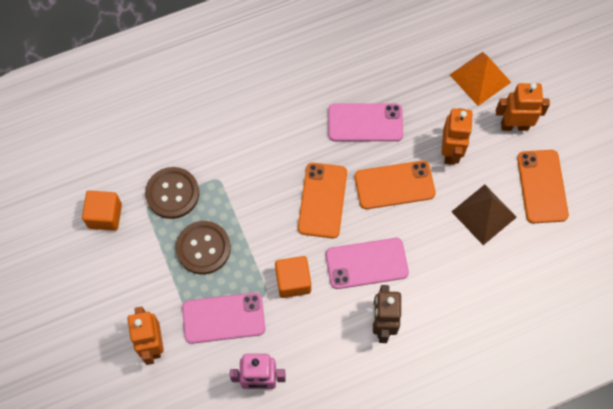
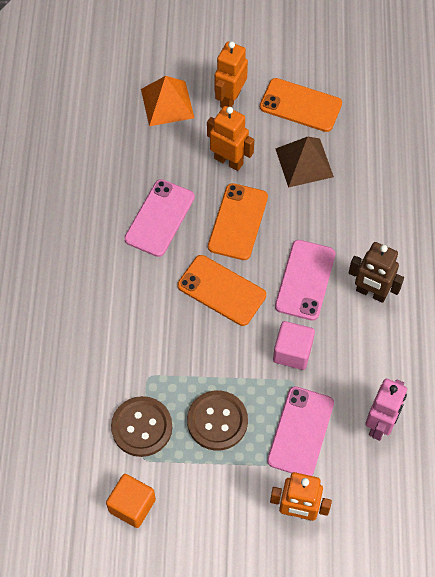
camera: 65 degrees left, 5 degrees down
orange cube [275,256,311,298] -> pink cube [273,321,315,370]

